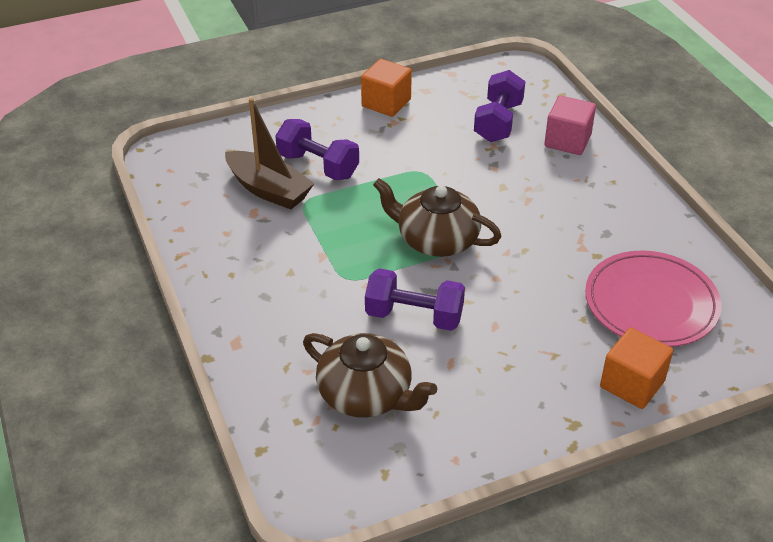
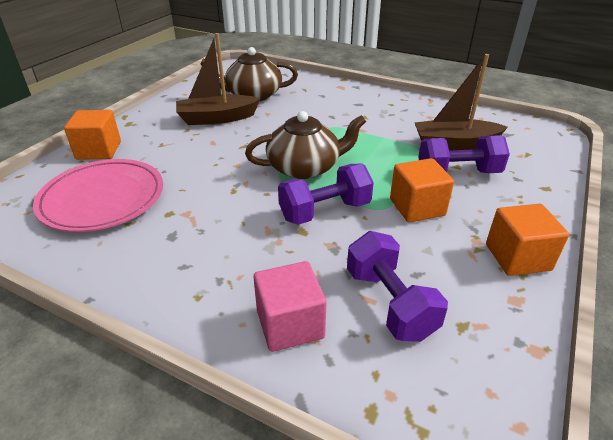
camera: 140 degrees right, 5 degrees down
purple dumbbell [365,268,465,331] -> purple dumbbell moved to [278,164,374,225]
none -> brown boat [176,33,261,125]
none -> orange cube [390,158,454,223]

